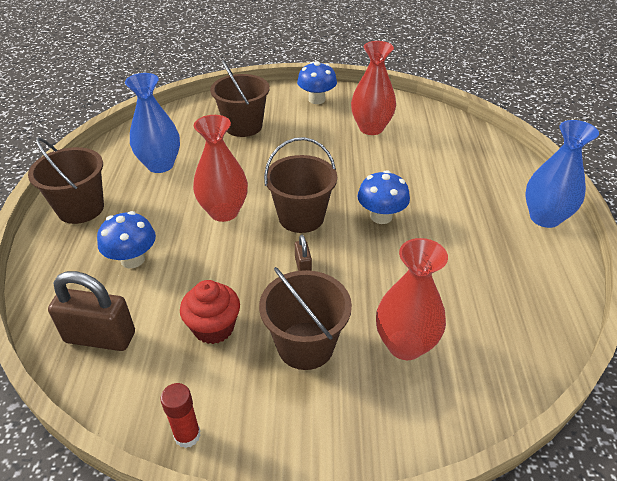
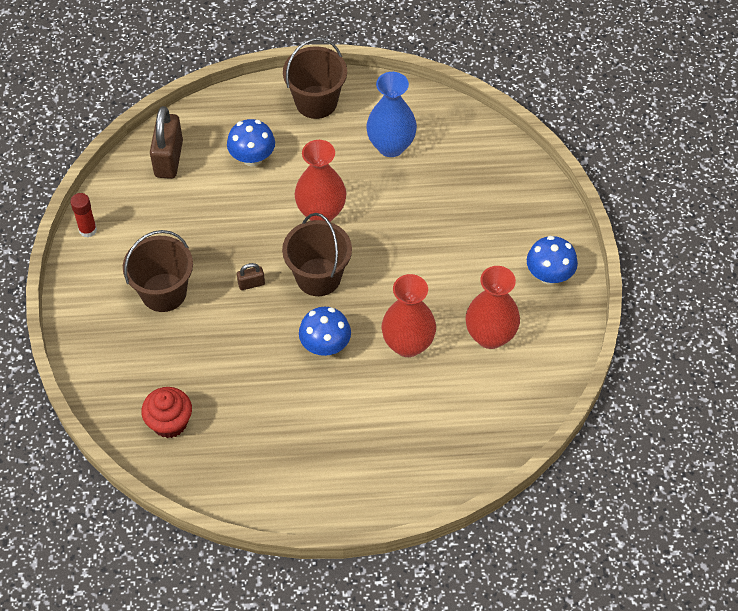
camera: 85 degrees right, 15 degrees up
red cupcake [180,280,240,344] -> red cupcake moved to [141,387,192,438]
brown bucket [210,60,270,137] -> none
red vase [376,238,448,360] -> red vase moved to [382,274,436,357]
blue vase [525,120,599,228] -> none

